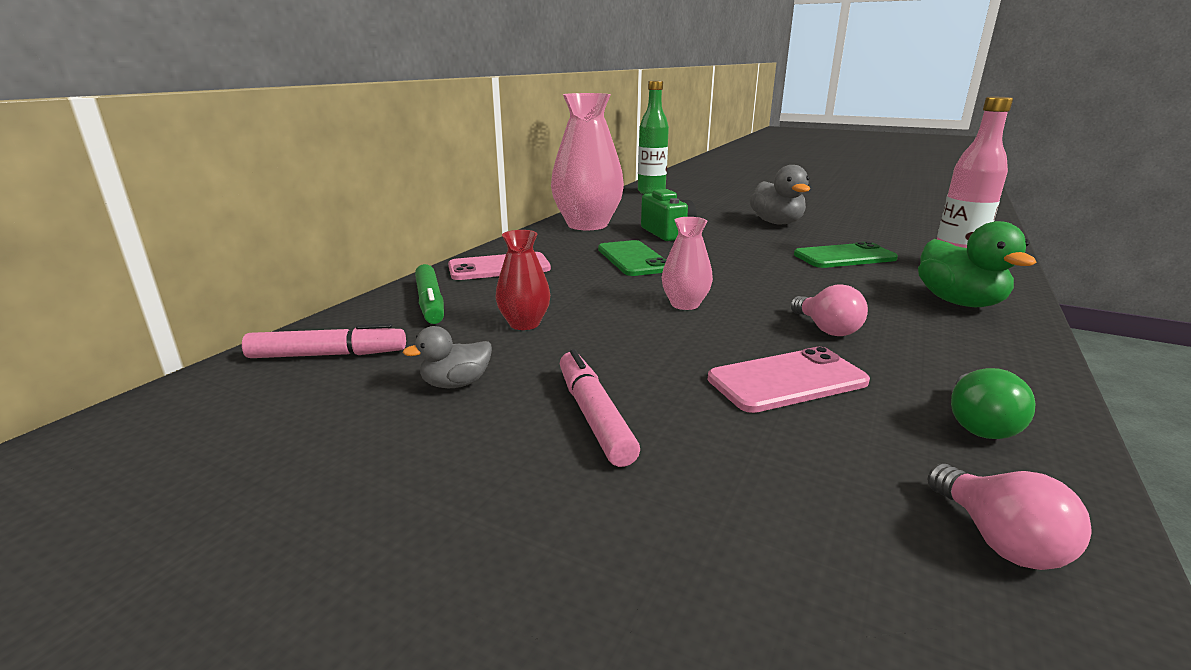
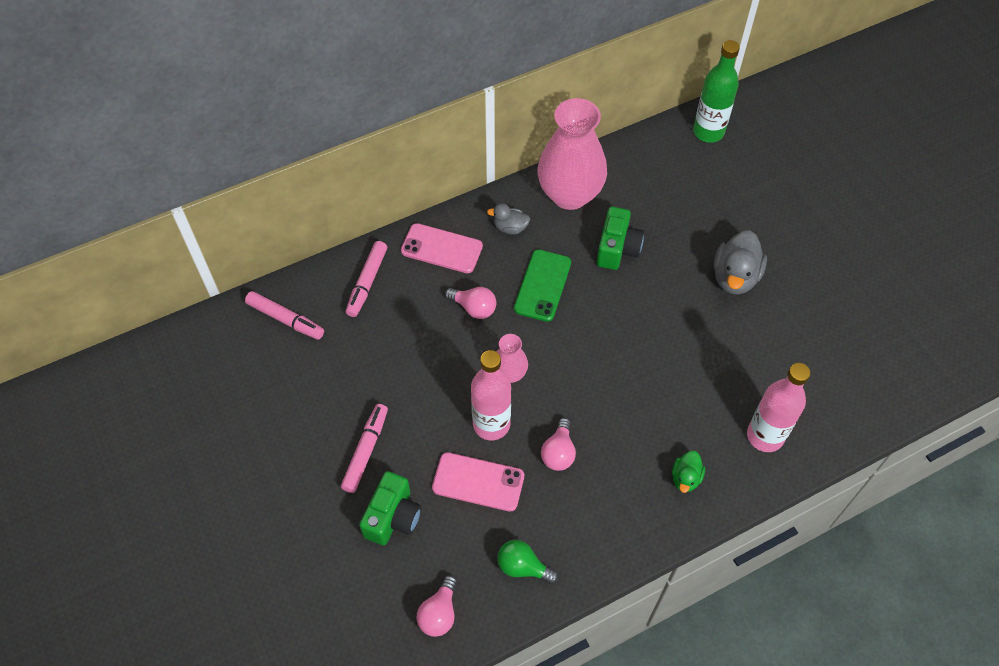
camera: 35 degrees right, 35 degrees up
grey duck [403,326,492,388] -> grey duck moved to [487,203,530,235]
green marker [415,264,444,324] -> pink marker [346,241,387,317]
red vase [495,230,550,330] -> none
green phone [794,241,898,268] -> none
green duck [918,221,1037,307] -> green duck [672,451,705,493], size x0.56
green light bulb [951,368,1035,439] -> green light bulb turned 60 degrees clockwise [497,540,559,584]
none -> green camera [359,471,421,545]
none -> pink light bulb [445,287,496,319]
none -> pink bottle [471,350,511,440]

